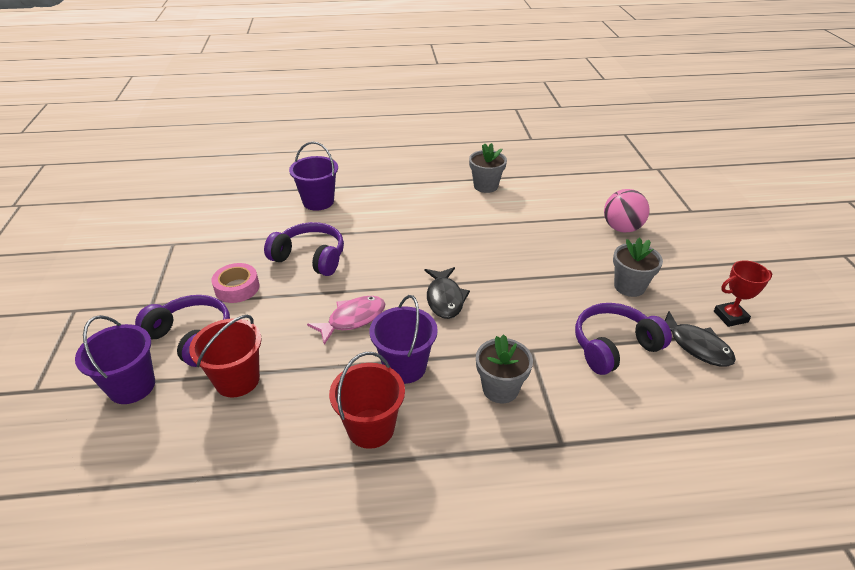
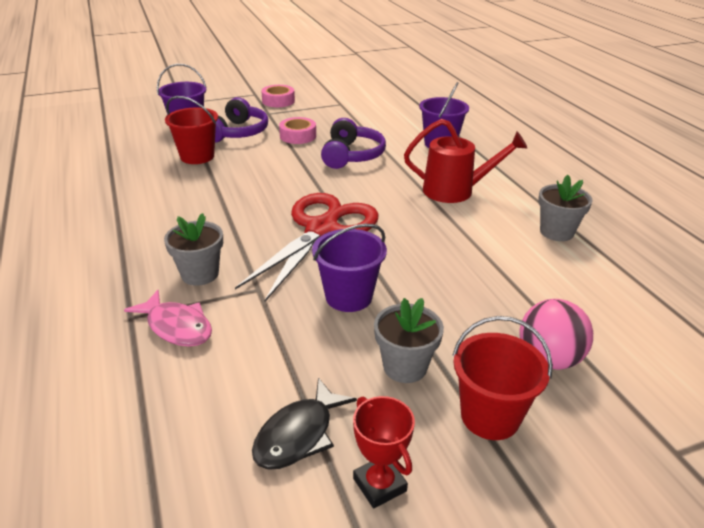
camera: 75 degrees right, 5 degrees down
pink fish [307,296,385,345] -> pink fish moved to [124,290,212,347]
red bucket [329,352,405,449] -> red bucket moved to [452,316,553,440]
purple bucket [370,295,438,384] -> purple bucket moved to [312,224,387,312]
black fish [425,267,470,319] -> red scissors [235,193,379,301]
purple headphones [575,303,672,375] -> none
none -> pink tape [261,85,295,107]
none -> red watering can [404,119,527,203]

